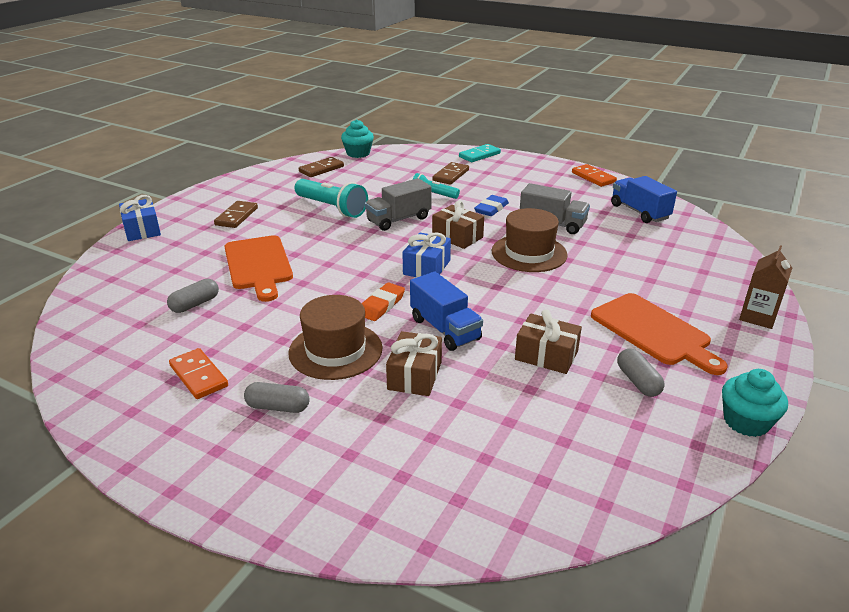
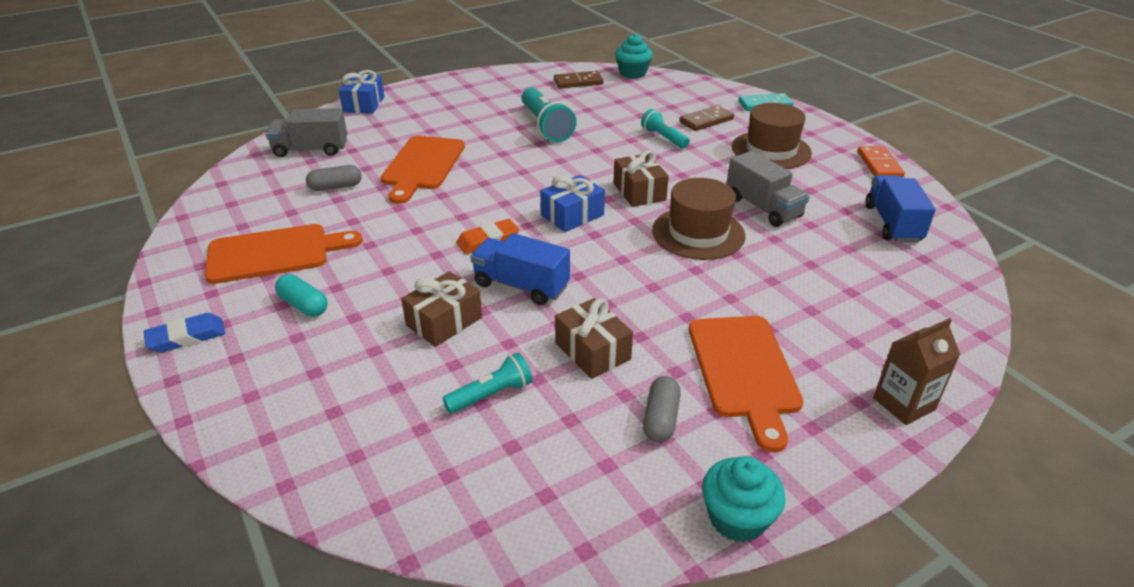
camera: 30 degrees right, 5 degrees up
orange domino [169,348,228,399] -> orange cutting board [205,224,363,284]
brown domino [214,201,258,228] -> none
grey capsule [244,382,310,413] -> turquoise capsule [275,274,328,317]
brown hat [288,295,383,380] -> brown hat moved to [732,103,812,169]
grey truck [365,178,432,231] -> grey truck moved to [266,108,347,157]
blue truck [410,272,483,351] -> blue truck turned 120 degrees clockwise [471,233,570,305]
blue eraser [474,195,509,216] -> blue eraser moved to [144,313,225,353]
none -> turquoise flashlight [443,353,533,413]

